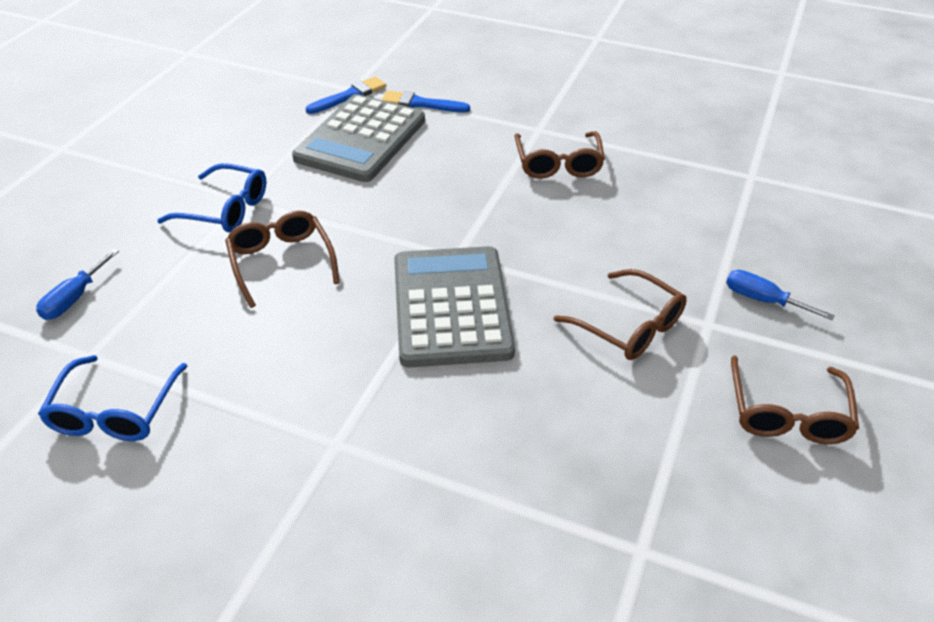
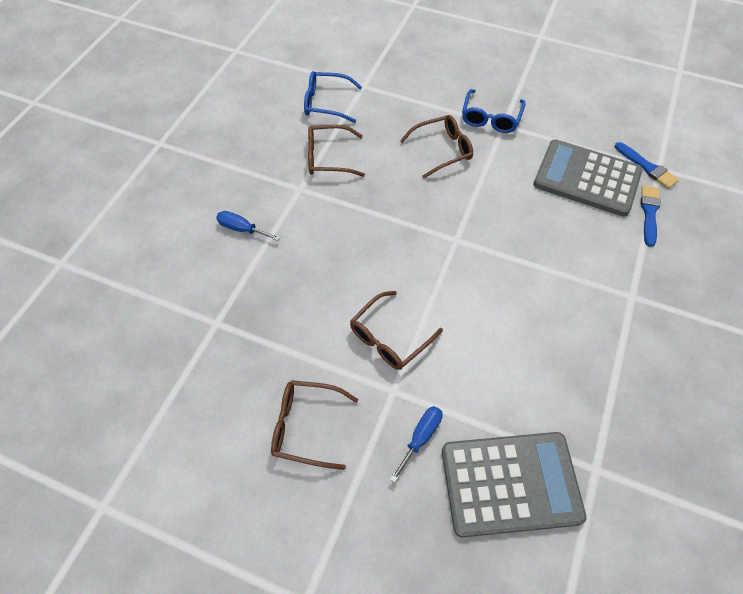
camera: 90 degrees right, 15 degrees up
blue screwdriver [36,249,119,320] -> blue screwdriver moved to [216,211,280,241]
grey calculator [394,246,515,368] -> grey calculator moved to [442,432,587,537]
brown glasses [515,131,605,179] -> brown glasses moved to [308,125,365,177]

